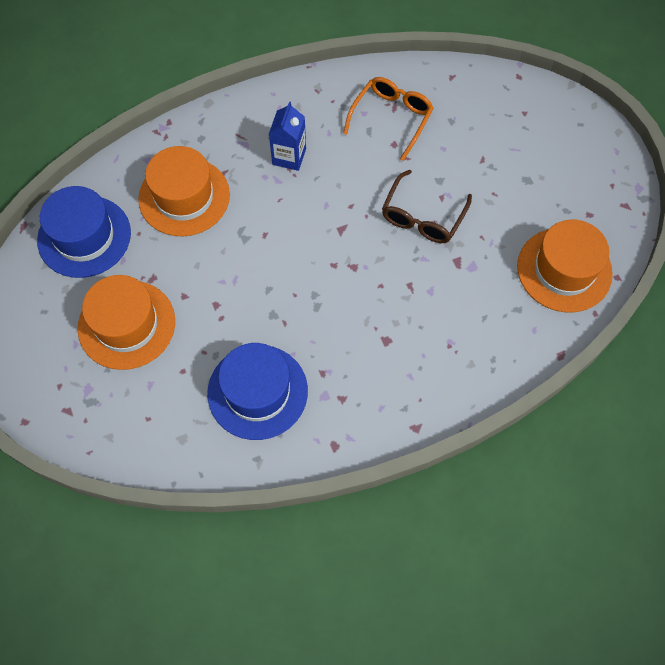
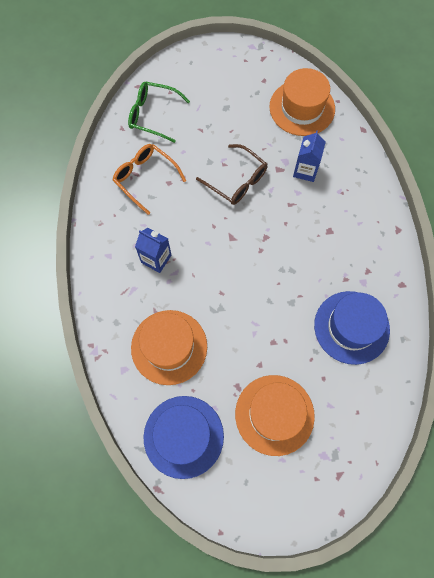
camera: 75 degrees left, 5 degrees up
none -> green glasses [128,82,190,143]
none -> blue carton [293,130,326,182]

